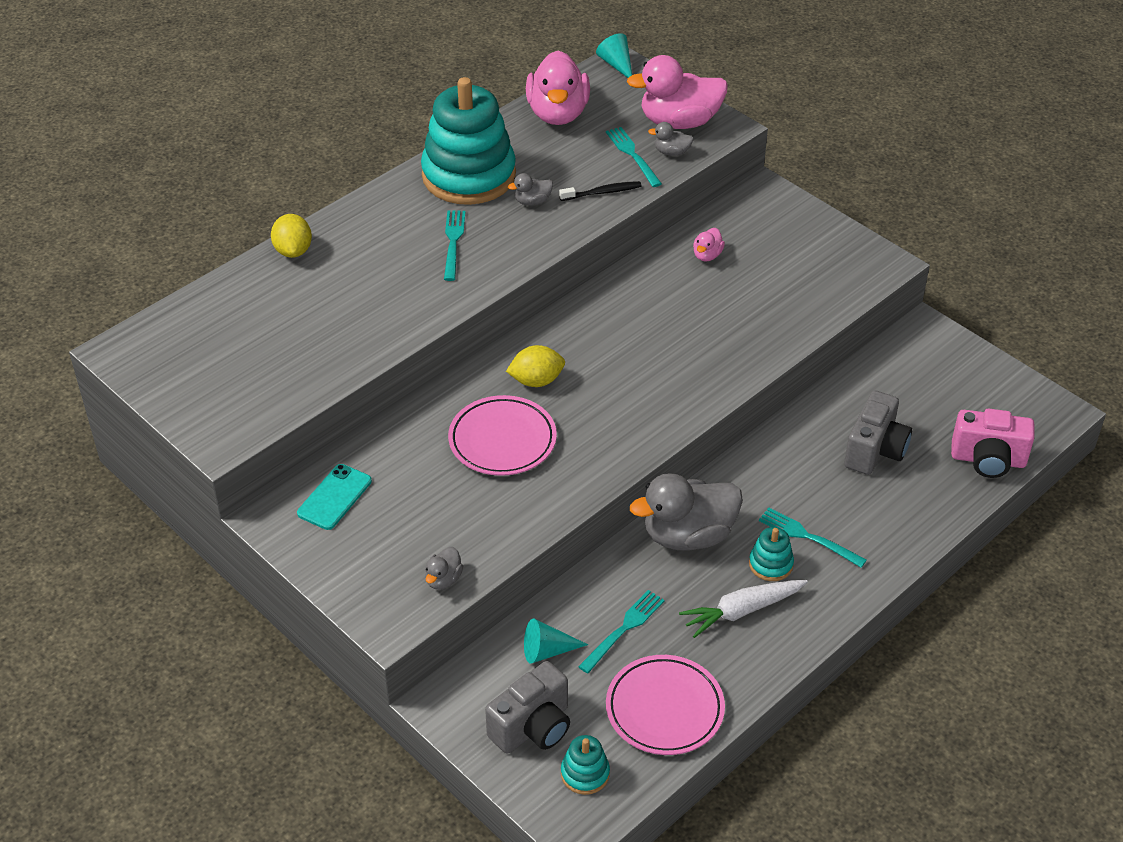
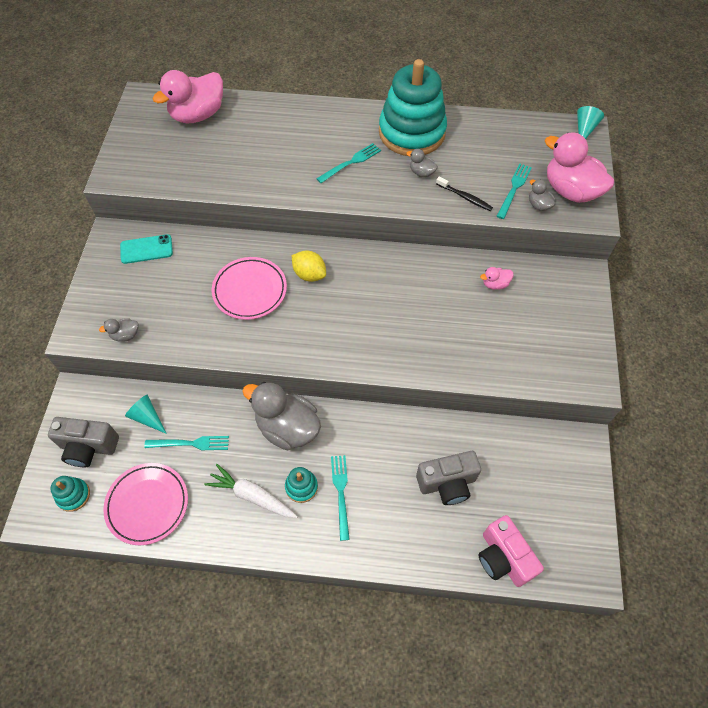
camera: 50 degrees right, 15 degrees up
yellow lemon [271,214,312,258] -> none
pink duck [526,51,590,125] -> pink duck moved to [152,70,223,123]

